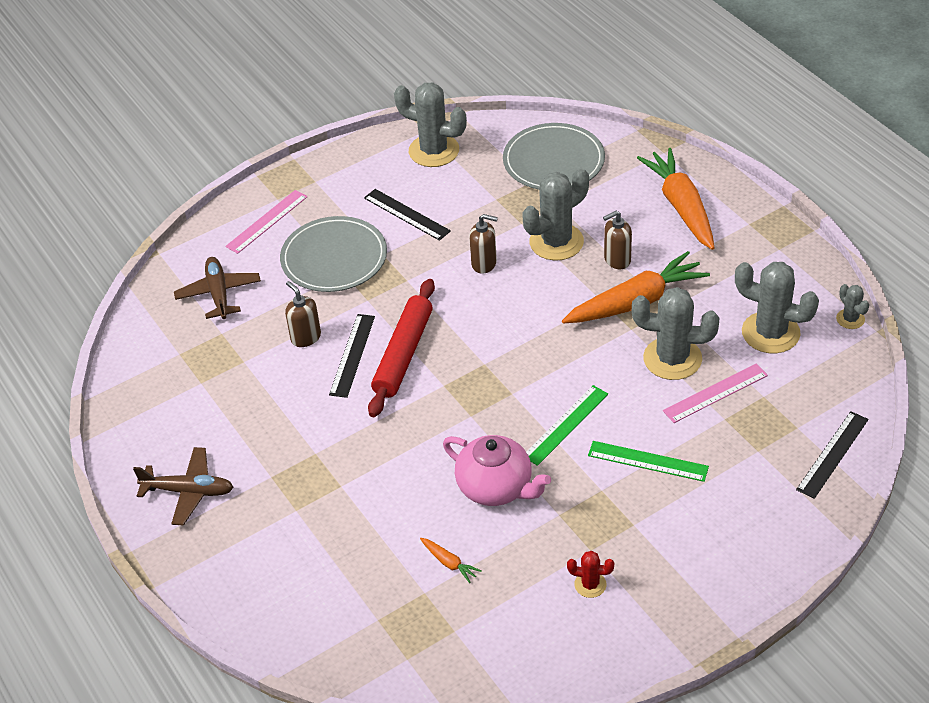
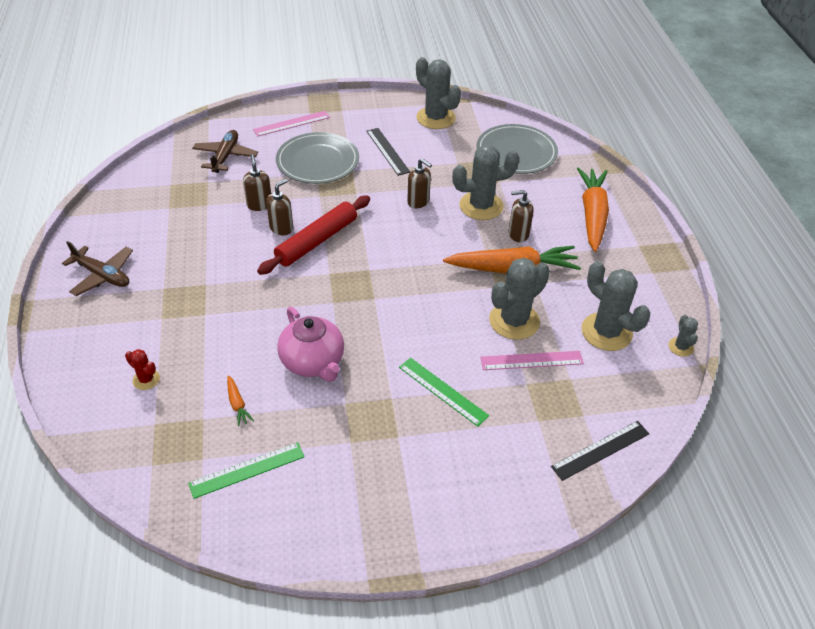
camera: 20 degrees right, 0 degrees up
black ruler [329,314,375,398] -> brown soap dispenser [266,179,293,235]
green ruler [526,385,608,466] -> green ruler moved to [188,442,305,499]
red cactus [567,551,614,598] -> red cactus moved to [125,349,160,390]
grey cactus [632,287,719,380] -> grey cactus turned 75 degrees counterclockwise [489,258,550,340]

